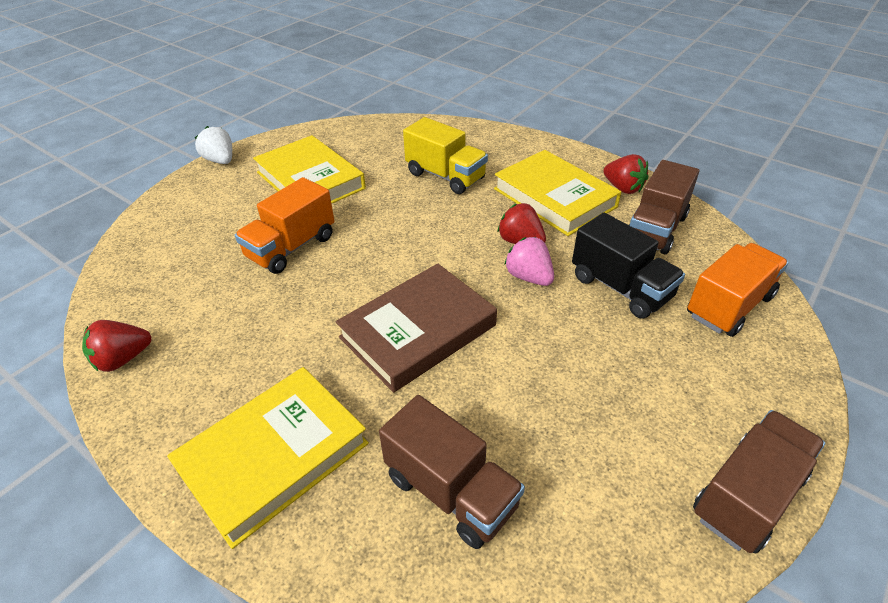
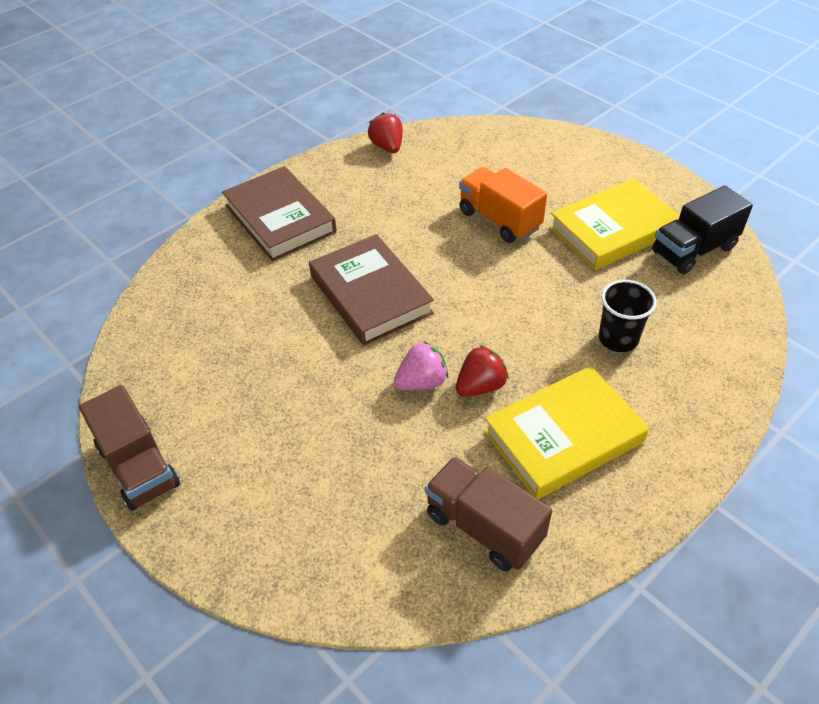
camera: 100 degrees right, 5 degrees up
yellow book [167,367,369,549] -> brown book [222,166,337,261]
white strawberry [195,126,232,164] -> none
brown truck [379,395,525,549] -> none
yellow truck [403,117,488,194] -> black cup [599,280,657,352]
black truck [572,213,685,319] -> black truck moved to [652,185,753,274]
red strawberry [603,154,648,194] -> none
orange truck [687,243,789,337] -> none

